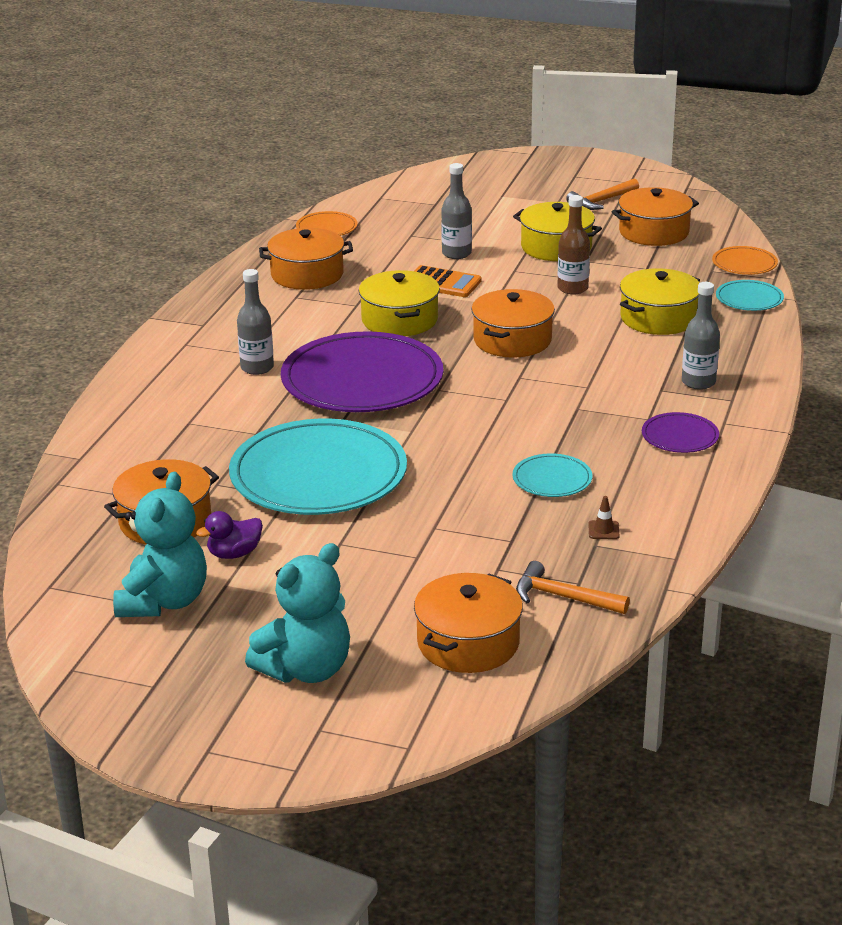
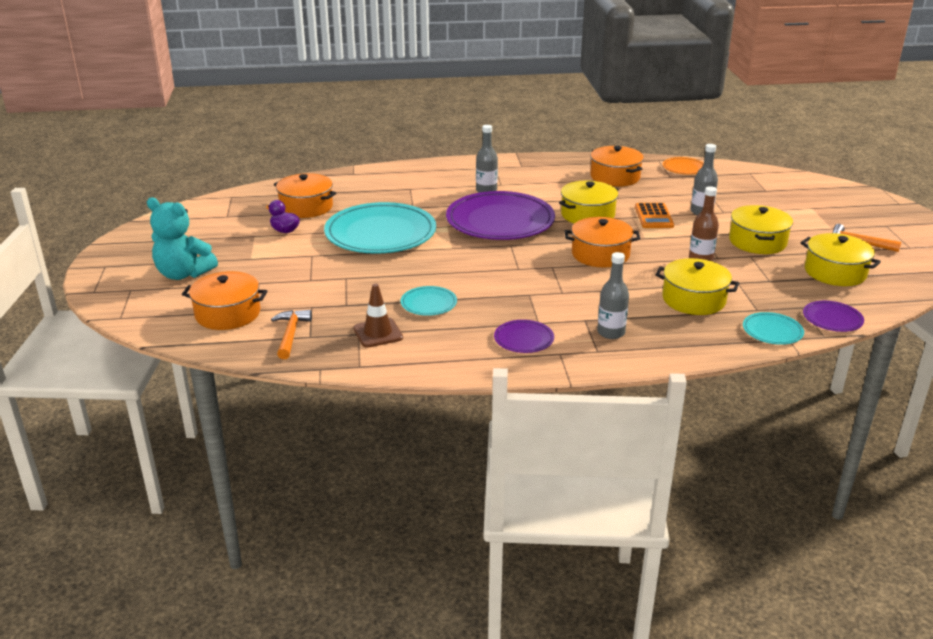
camera: 65 degrees right, 0 degrees up
turquoise teddy bear [113,472,207,617] -> none
brown traffic cone [588,496,620,539] -> brown traffic cone [353,284,403,348], size x1.96
orange pot [612,187,699,246] -> yellow pot [801,233,881,286]
orange plate [712,246,778,275] -> purple plate [803,301,864,332]

